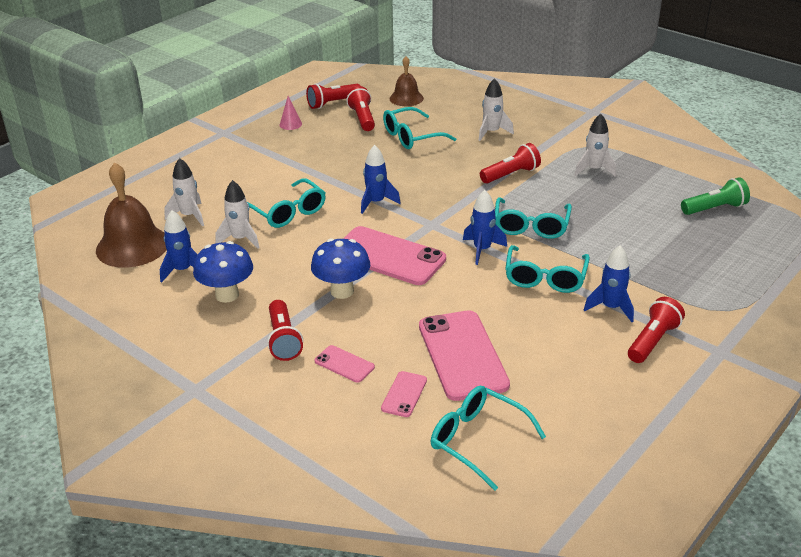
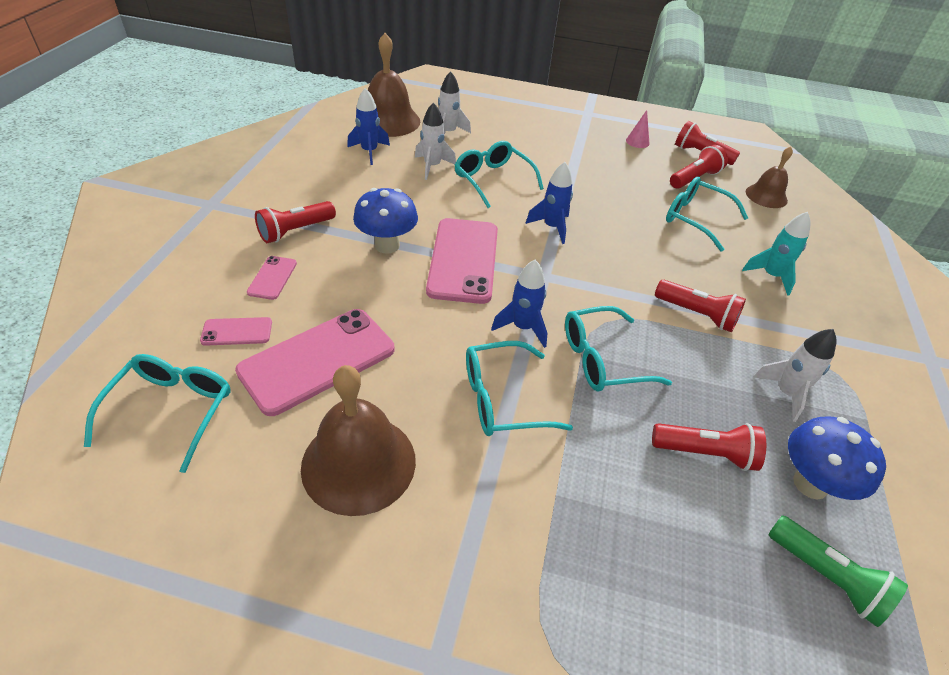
camera: 60 degrees right, 10 degrees up
blue mushroom [193,241,253,303] -> blue mushroom moved to [788,417,886,500]
turquoise glasses [248,178,326,228] -> turquoise glasses turned 120 degrees clockwise [455,141,544,208]
white rocket [478,78,514,141] -> turquoise rocket [742,212,810,296]
blue rocket [584,245,634,322] -> none
red flashlight [628,297,685,363] -> red flashlight moved to [652,423,766,471]
none -> brown bell [301,365,416,516]

